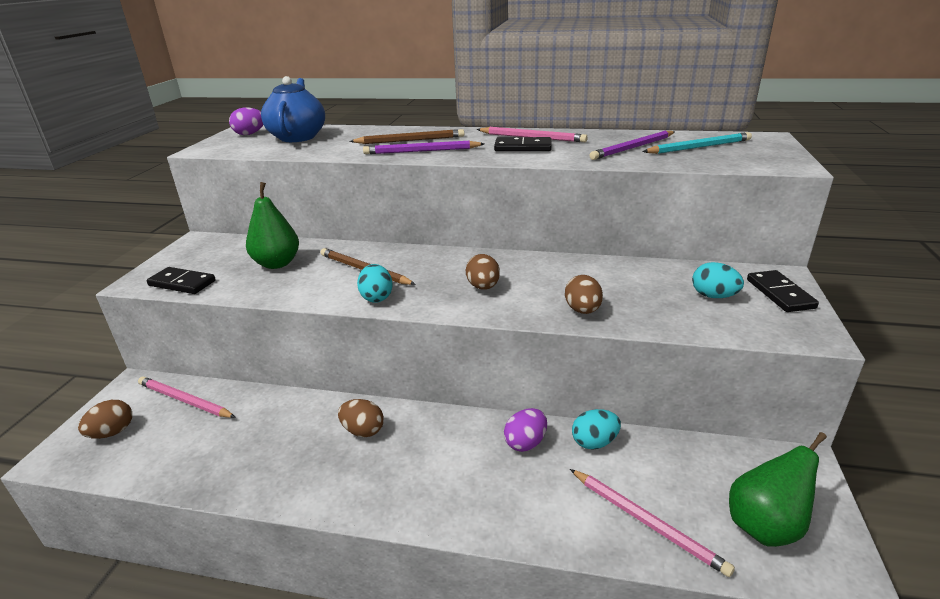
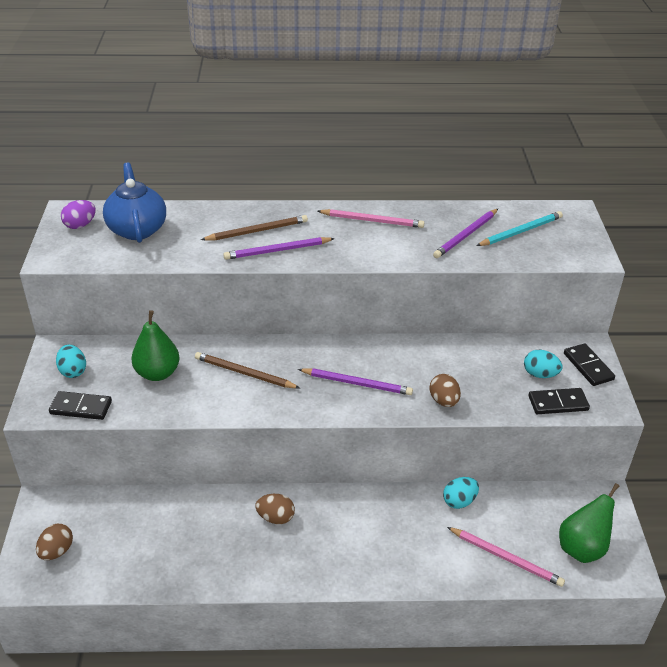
camera: 15 degrees left, 10 degrees up
pink pencil [138,377,236,418] -> none
turquoise egg [357,264,393,303] -> turquoise egg moved to [56,345,86,378]
brown egg [466,254,500,290] -> purple pencil [298,368,413,395]
black domino [494,137,552,151] -> black domino moved to [528,388,590,414]
purple egg [504,408,547,452] -> none

